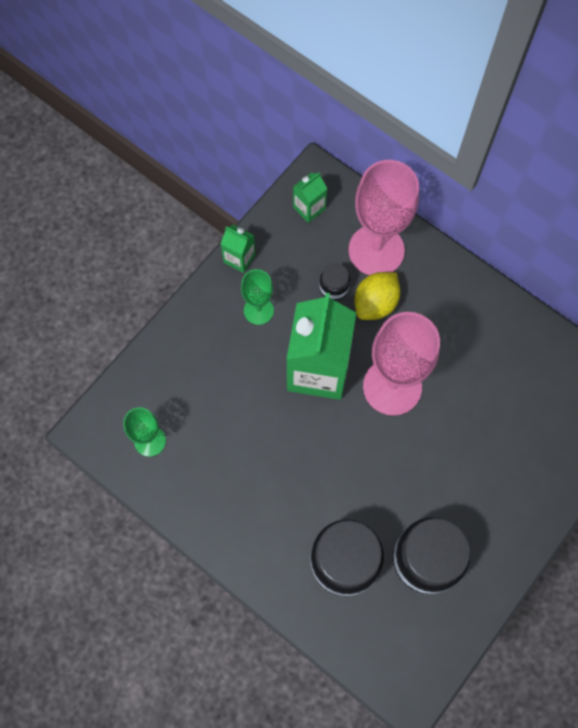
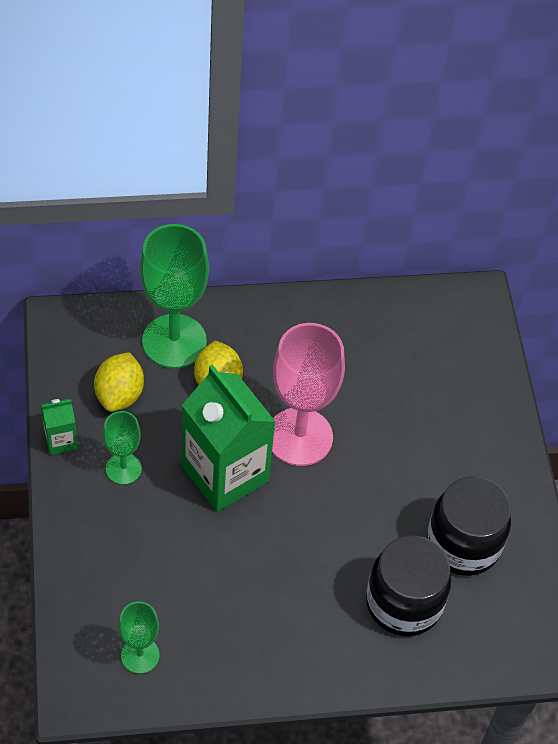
camera: 50 degrees left, 15 degrees down
green carton [293,172,327,223] -> none
black jar [319,263,350,301] -> none
pink goblet [349,160,419,275] -> green goblet [140,224,209,369]
none -> yellow lemon [94,352,144,412]

